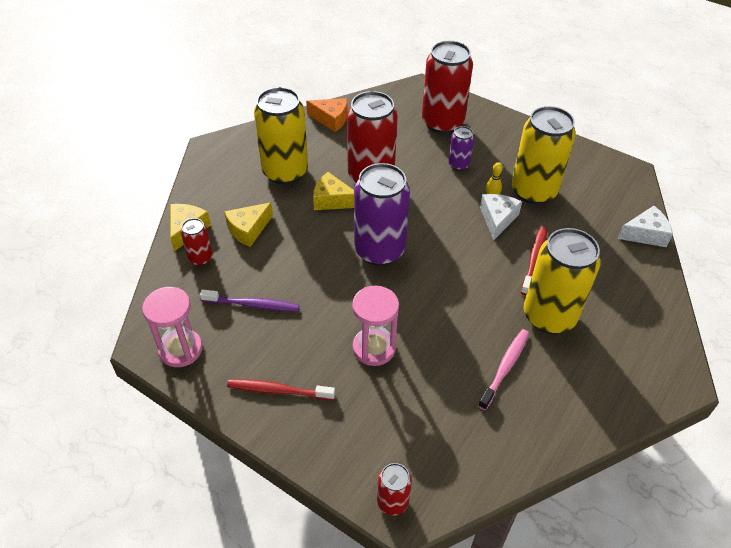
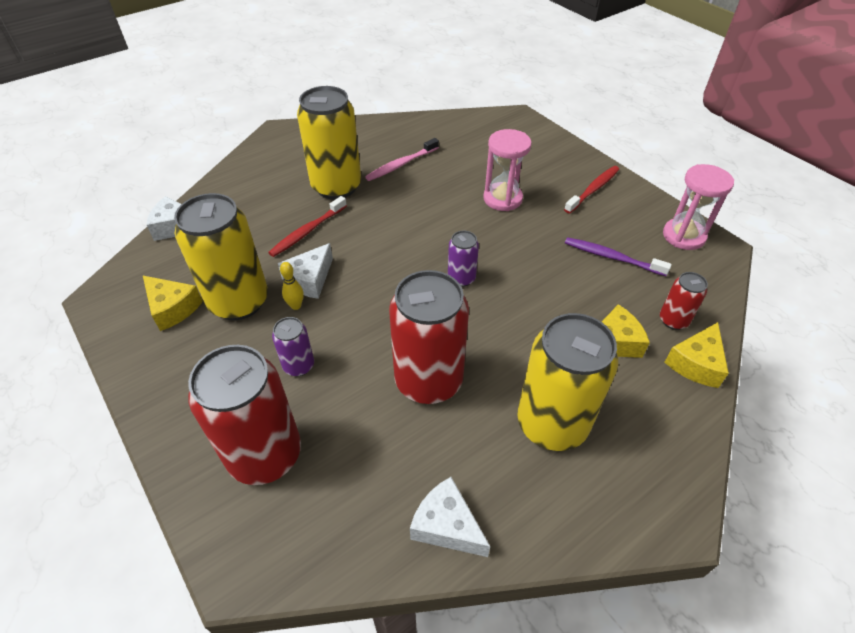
camera: 160 degrees left, 0 degrees up
red toothbrush [227,379,335,400] -> red toothbrush turned 75 degrees counterclockwise [564,166,619,214]
orange cheese [306,98,347,132] -> white cheese [410,477,490,557]
yellow cheese [313,172,354,210] -> yellow cheese moved to [143,276,203,331]
purple can [354,163,410,266] -> purple can [448,230,479,287], size x0.48
red can [377,463,412,516] -> none

